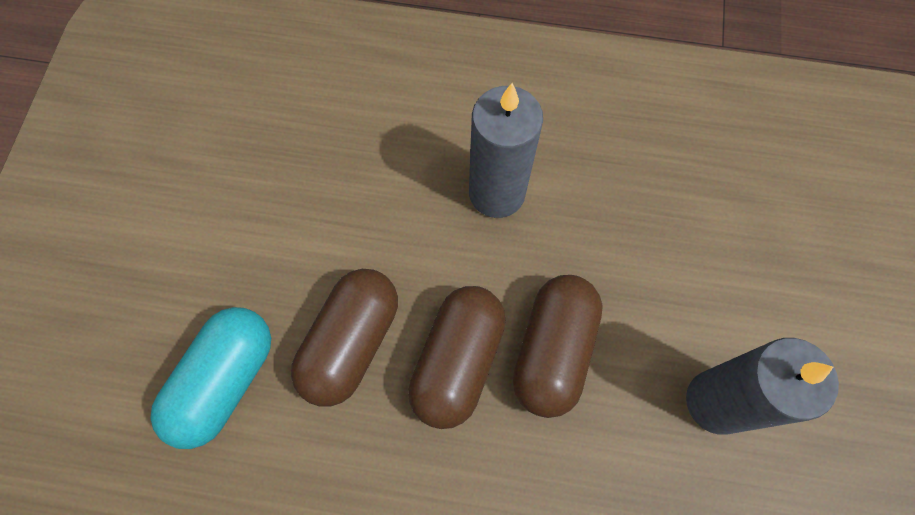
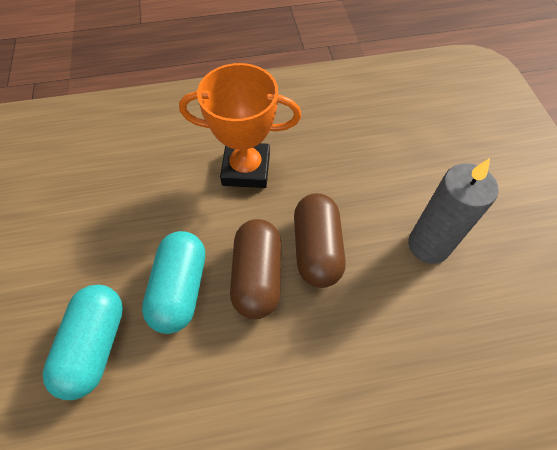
camera: 20 degrees left, 10 degrees down
brown capsule [291,269,398,407] -> turquoise capsule [142,231,205,334]
grey candle [469,83,543,218] -> orange trophy [179,63,301,188]

